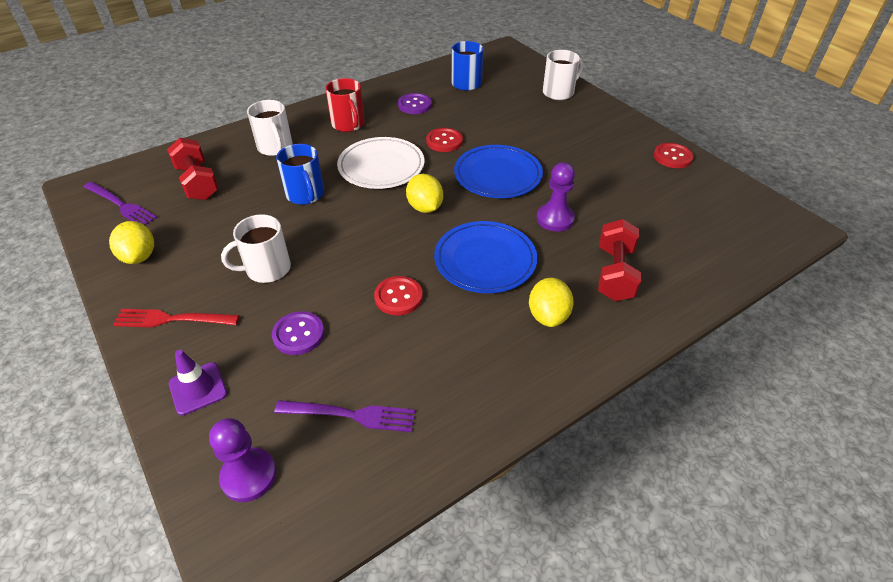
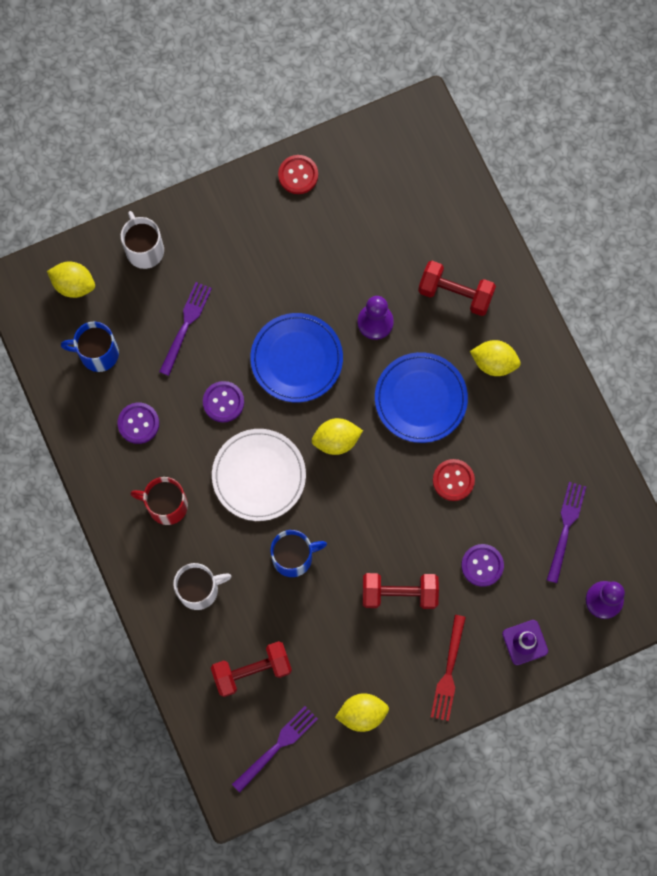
camera: 80 degrees left, 30 degrees up
white mug [221,214,291,283] -> red dumbbell [363,573,439,609]
red mug [325,78,365,132] -> red mug turned 150 degrees counterclockwise [130,477,188,525]
red button [426,128,463,152] -> purple button [203,381,244,422]
none -> yellow lemon [47,262,95,298]
none -> purple fork [159,282,212,376]

